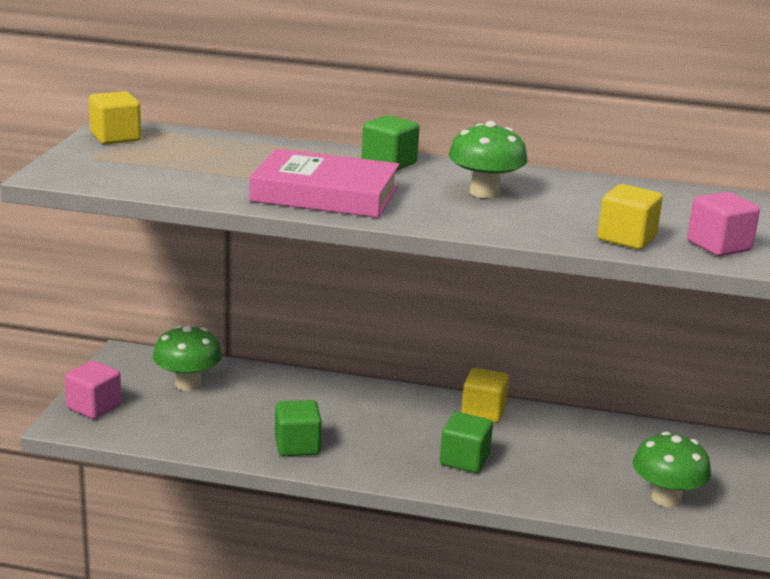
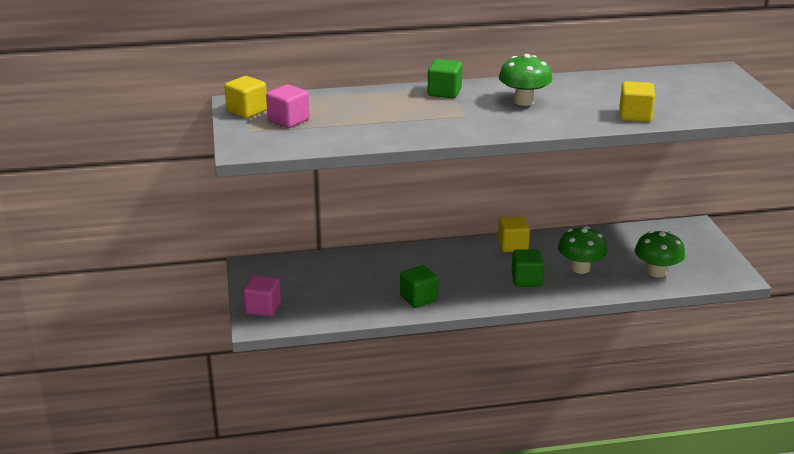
camera: 20 degrees left, 5 degrees up
green mushroom [153,325,222,391] -> green mushroom moved to [558,226,608,274]
pink book [249,149,399,218] -> none
pink cube [687,192,760,256] -> pink cube moved to [266,84,310,128]

